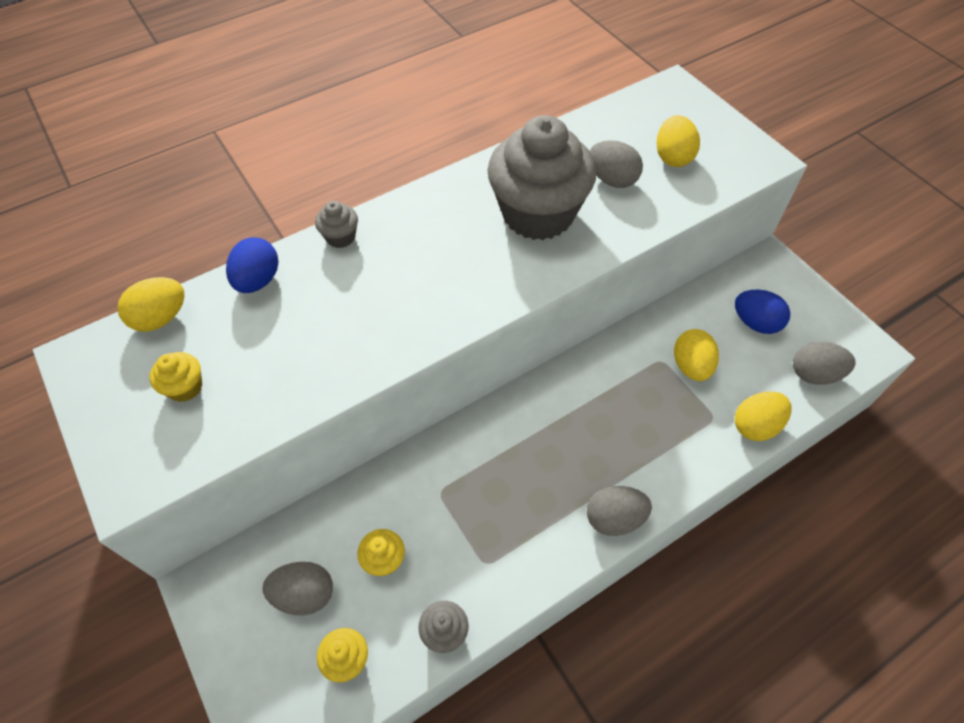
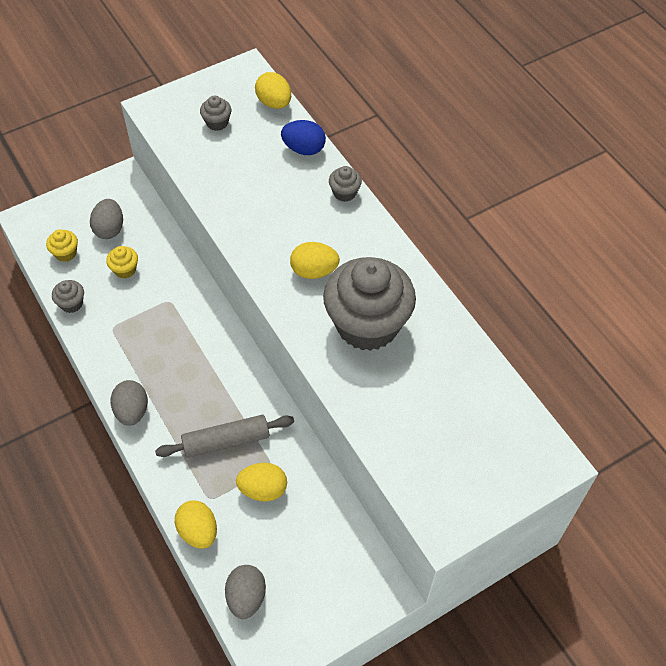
camera: 90 degrees right, 0 degrees up
yellow cupcake [150,352,202,402] -> grey cupcake [200,96,231,131]
grey egg [590,140,643,188] -> none
yellow egg [656,115,700,167] -> yellow egg moved to [290,242,340,279]
blue egg [735,290,790,334] -> none
none -> grey rolling pin [155,415,294,458]

